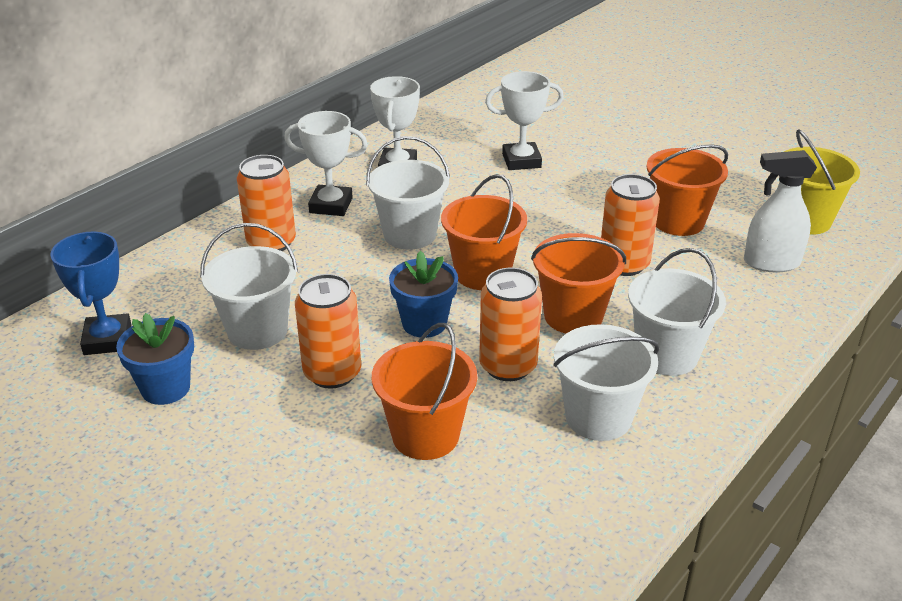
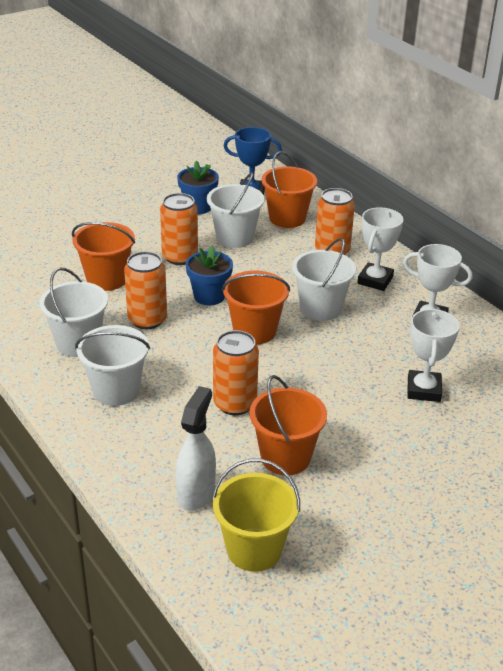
camera: 105 degrees right, 0 degrees up
orange bucket [531,233,626,333] -> orange bucket moved to [261,151,317,228]

